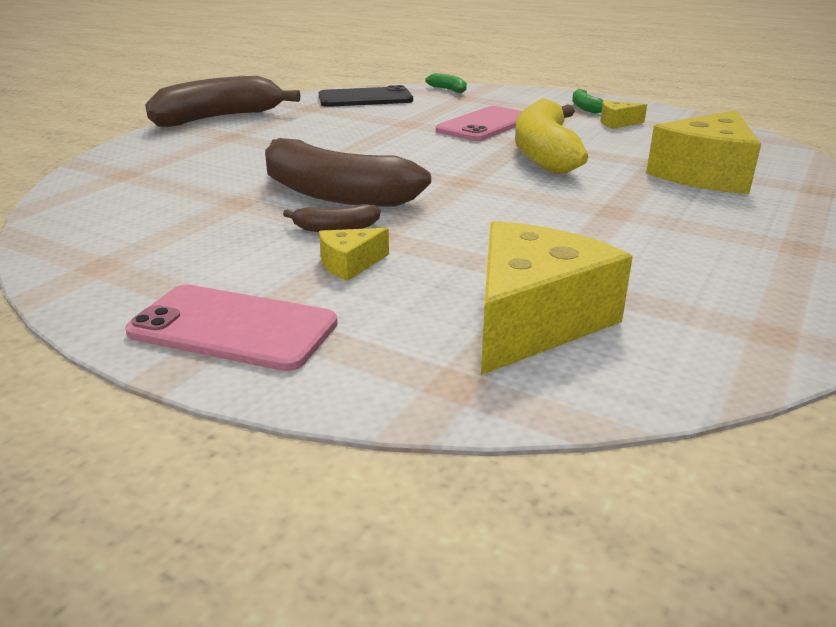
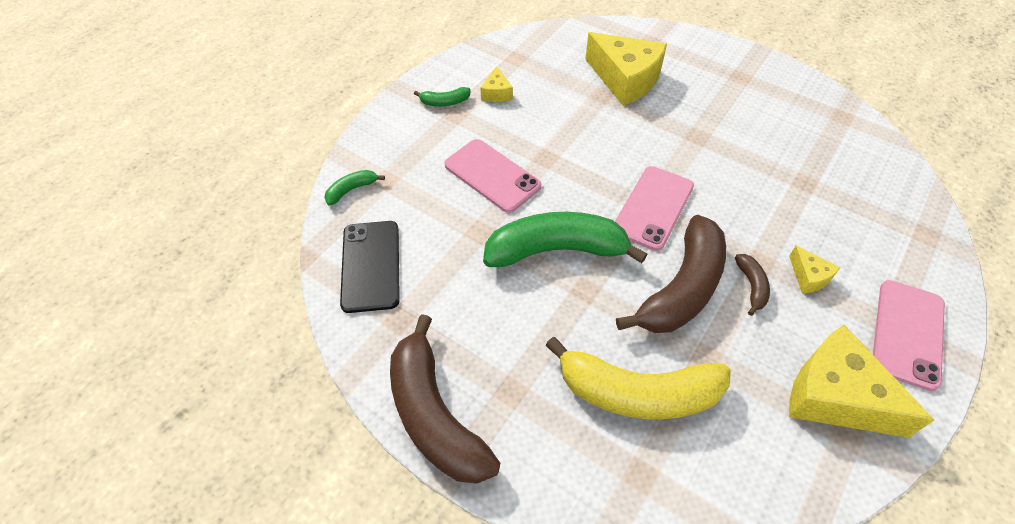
camera: 85 degrees left, 25 degrees up
yellow cheese [481,221,633,375] -> yellow cheese moved to [789,325,934,438]
yellow banana [515,98,588,174] -> yellow banana moved to [545,337,731,420]
none -> green banana [483,212,648,267]
none -> pink phone [615,166,694,251]

